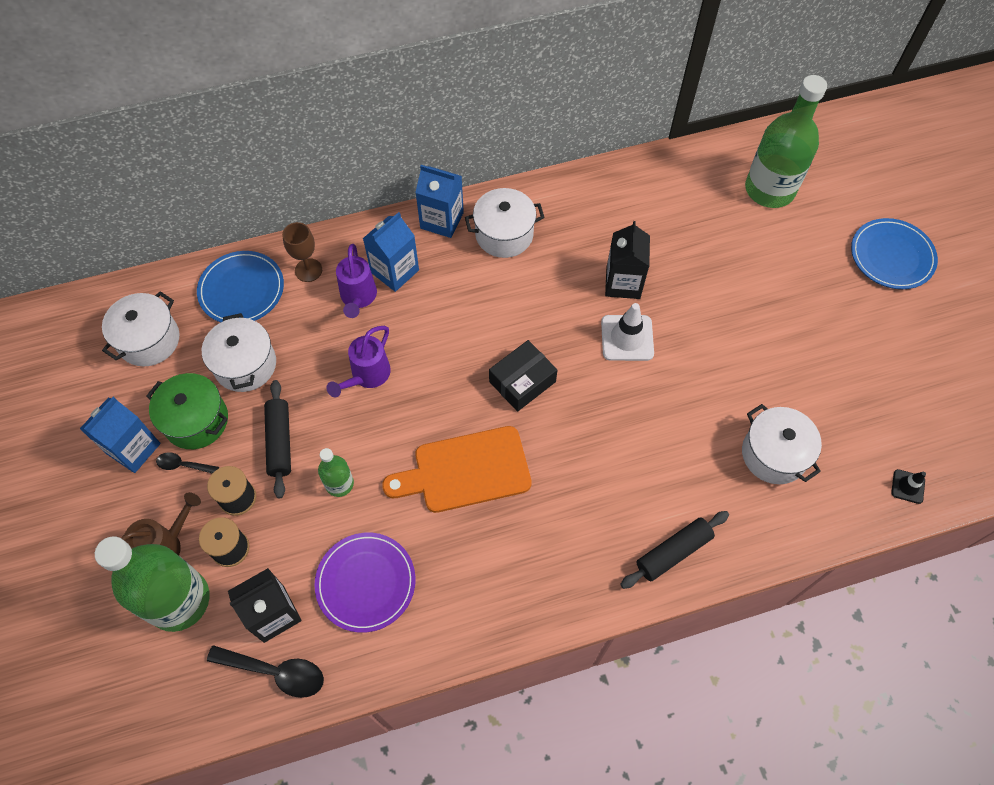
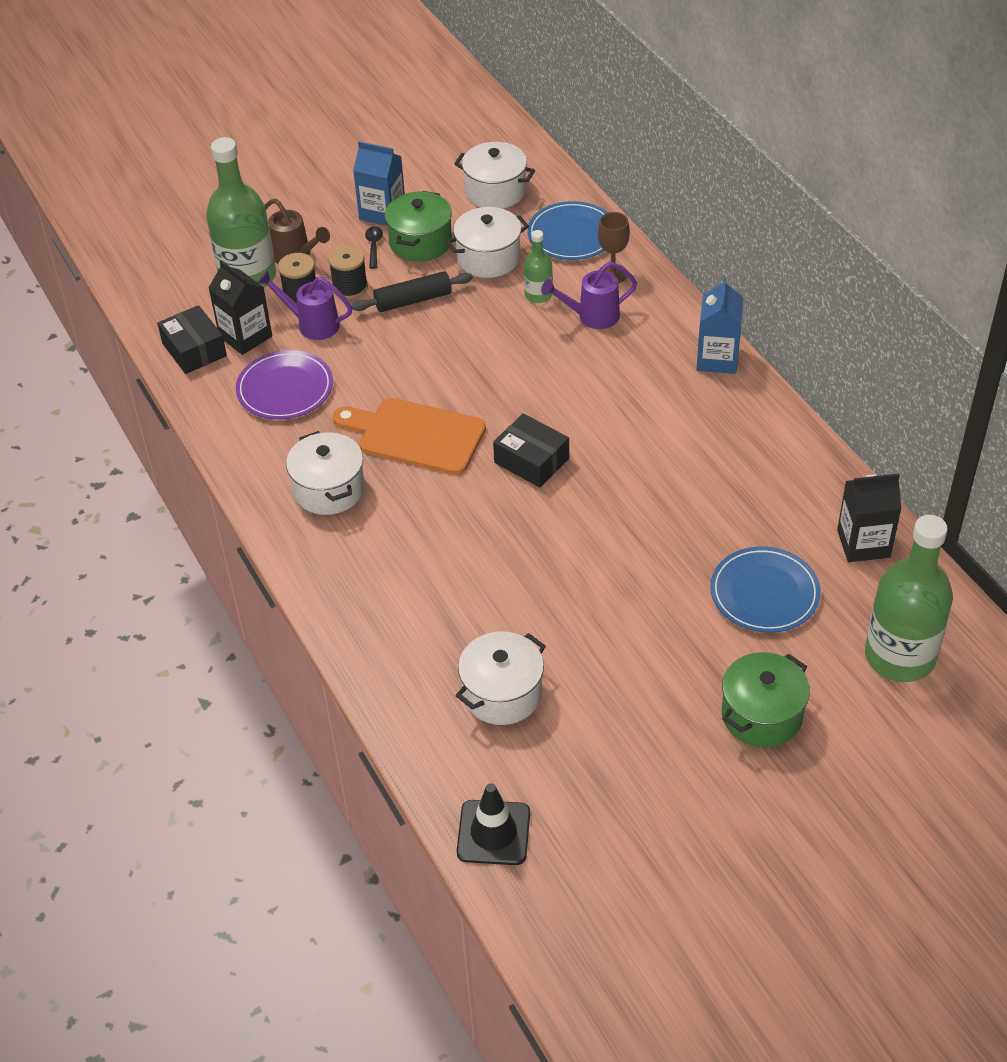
camera: 80 degrees right, 15 degrees down
black spoon [207,645,324,698] -> black box [157,305,227,374]
green bottle [318,448,354,497] -> green bottle moved to [524,230,553,303]
purple watering can [326,326,391,398] -> purple watering can moved to [258,270,352,340]
blue carton [363,212,419,292] -> none
orange cutting board [382,426,532,513] -> orange cutting board turned 45 degrees counterclockwise [332,398,486,475]
white pot [465,188,545,258] -> white pot moved to [286,431,365,515]
white traffic cone [601,303,654,361] -> none
black carton [605,221,650,299] -> black carton moved to [837,474,901,562]
black rolling pin [620,511,729,589] -> none
blue plate [851,218,938,289] -> blue plate moved to [710,547,821,633]
black traffic cone [891,469,926,504] -> black traffic cone [457,783,530,865], size x1.79
none -> green pot [722,652,810,748]

